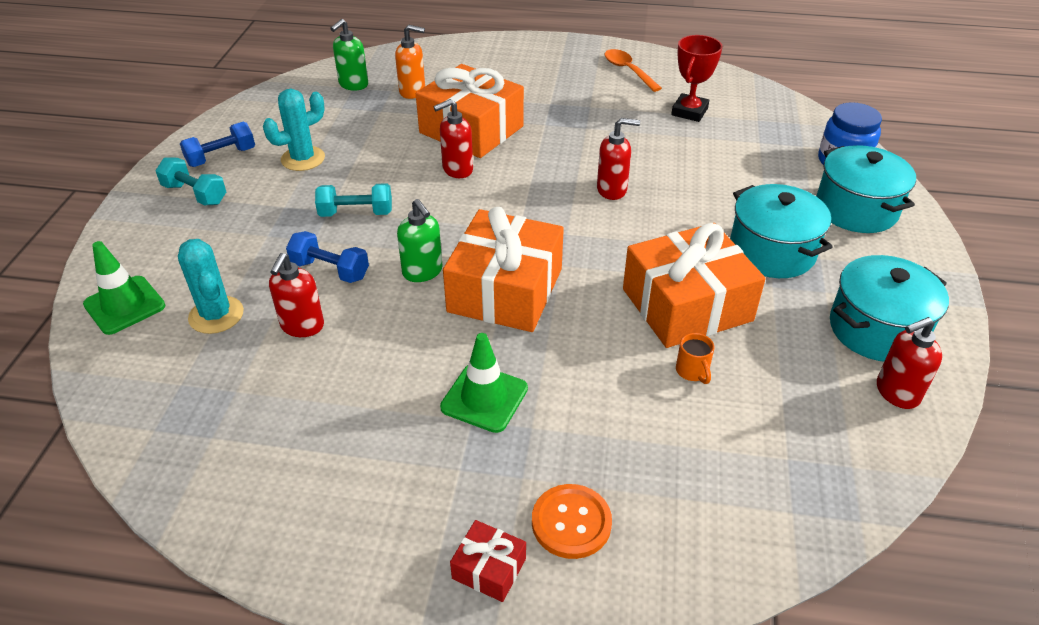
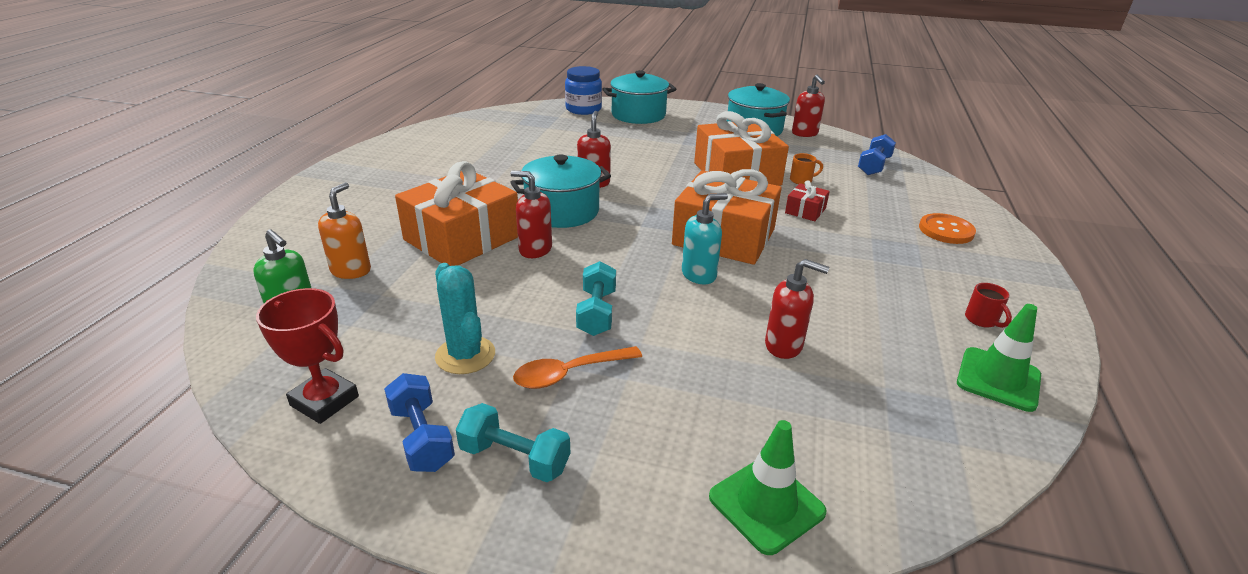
camera: 85 degrees left, 10 degrees down
turquoise dumbbell [155,157,226,206] -> turquoise dumbbell turned 75 degrees clockwise [456,403,570,482]
turquoise cactus [178,239,244,334] -> none
blue dumbbell [286,231,369,283] -> blue dumbbell moved to [858,134,896,175]
green soap dispenser [397,199,443,282] -> turquoise soap dispenser [682,193,728,284]
red soap dispenser [434,99,473,178] -> red soap dispenser turned 135 degrees clockwise [510,171,552,258]
green traffic cone [440,333,528,433] -> green traffic cone moved to [957,304,1041,412]
red gift [450,520,526,602] -> red gift moved to [785,180,830,221]
orange spoon [605,49,662,92] -> orange spoon moved to [513,346,642,389]
red trophy [671,35,722,122] -> red trophy moved to [256,288,359,424]
turquoise pot [730,184,833,278] -> turquoise pot moved to [510,155,611,228]
none -> red mug [965,283,1012,328]

